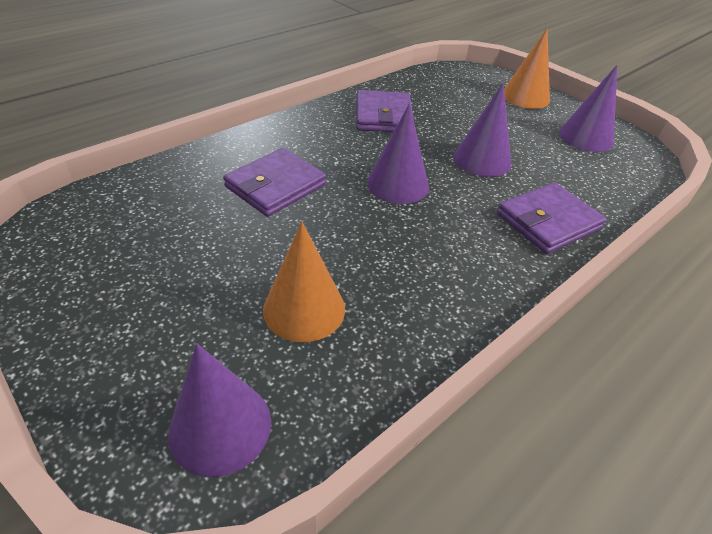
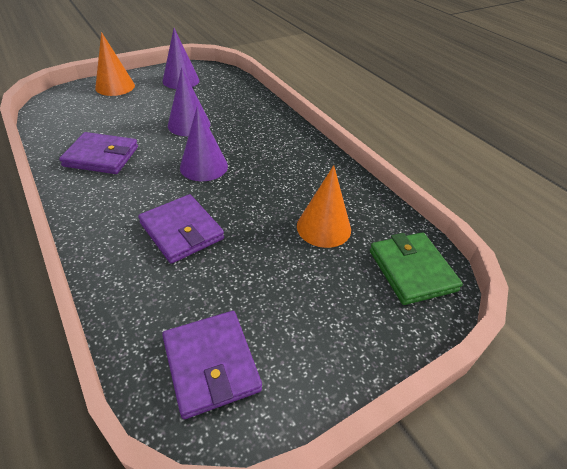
camera: 80 degrees left, 0 degrees up
purple cone [168,343,271,477] -> green wallet [370,232,463,305]
purple wallet [497,182,606,254] -> purple wallet moved to [162,311,262,419]

